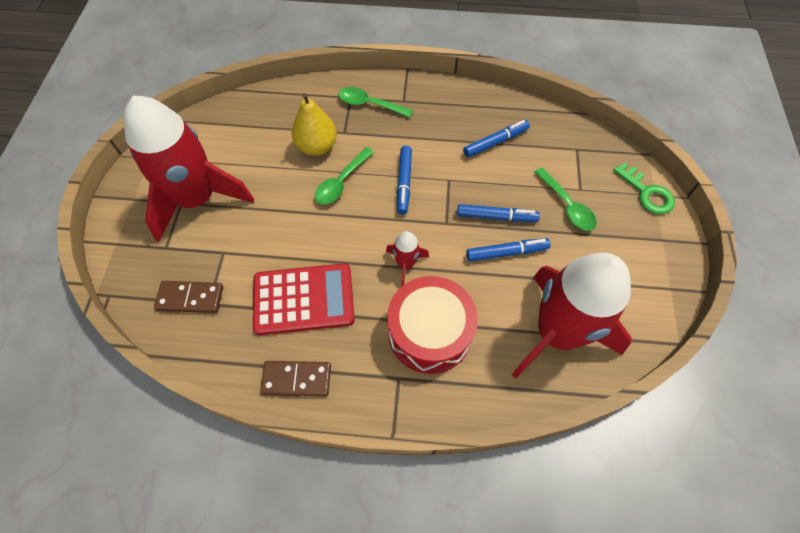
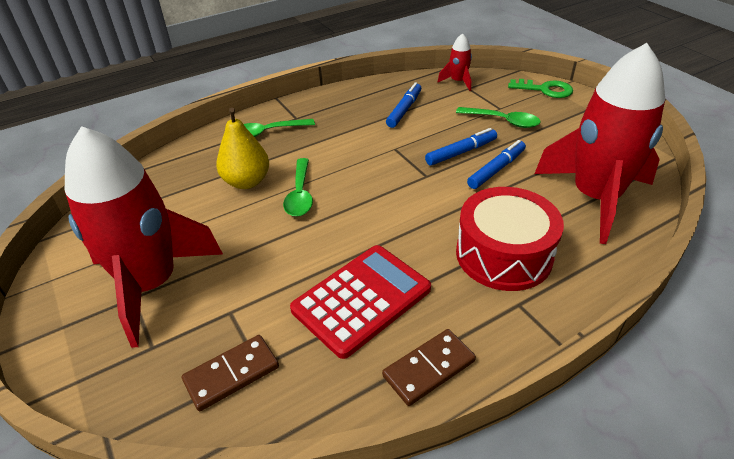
camera: 35 degrees left, 20 degrees down
red rocket [386,231,429,286] -> red rocket moved to [438,33,472,91]
blue marker [397,146,412,214] -> none

